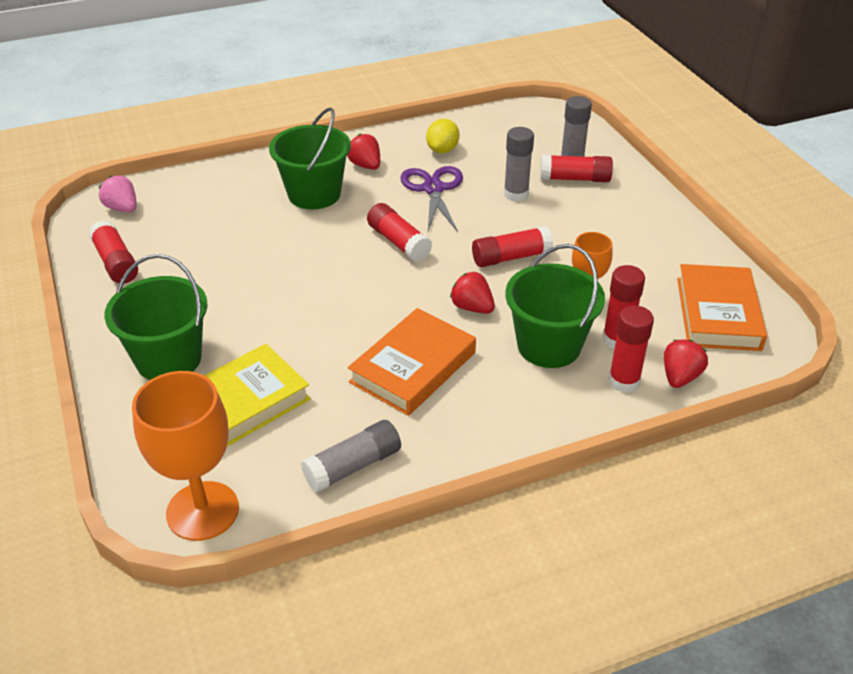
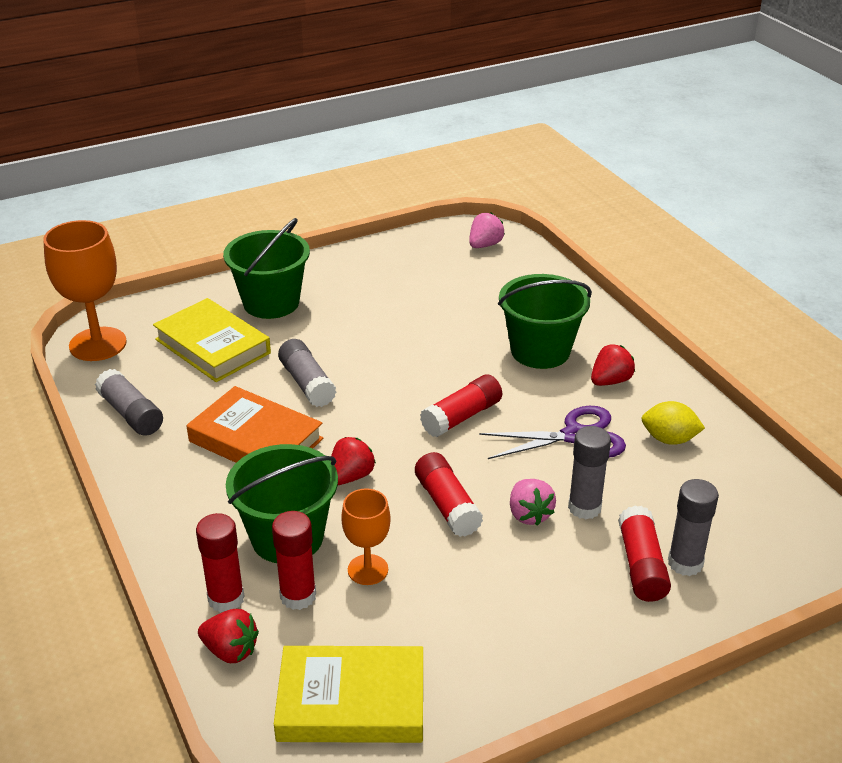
camera: 85 degrees right, 5 degrees down
red glue stick [89,220,138,284] -> none
orange book [677,264,767,351] -> yellow book [274,646,423,743]
none -> grey glue stick [278,339,336,407]
none -> pink strawberry [510,479,556,526]

